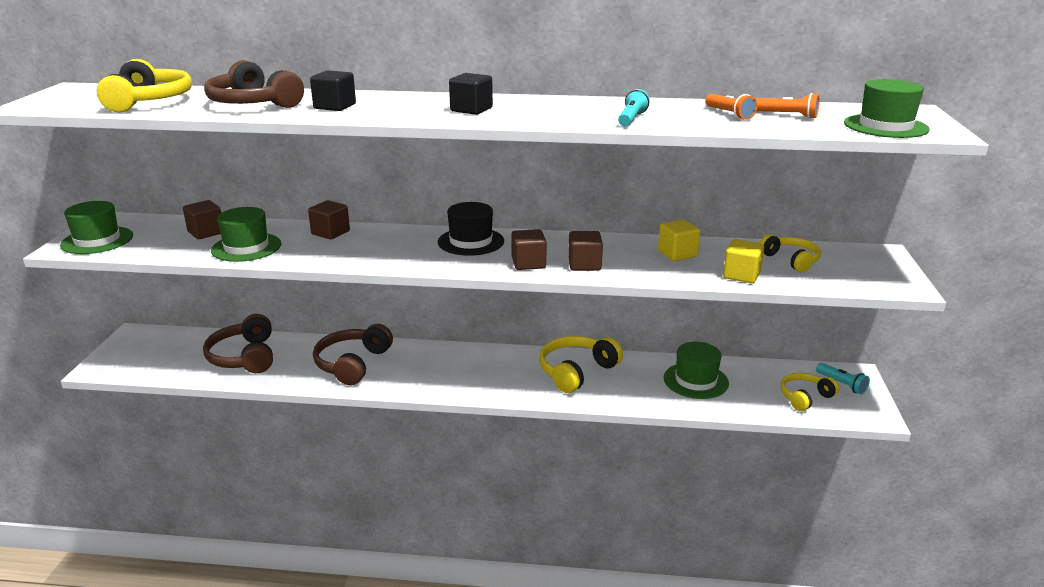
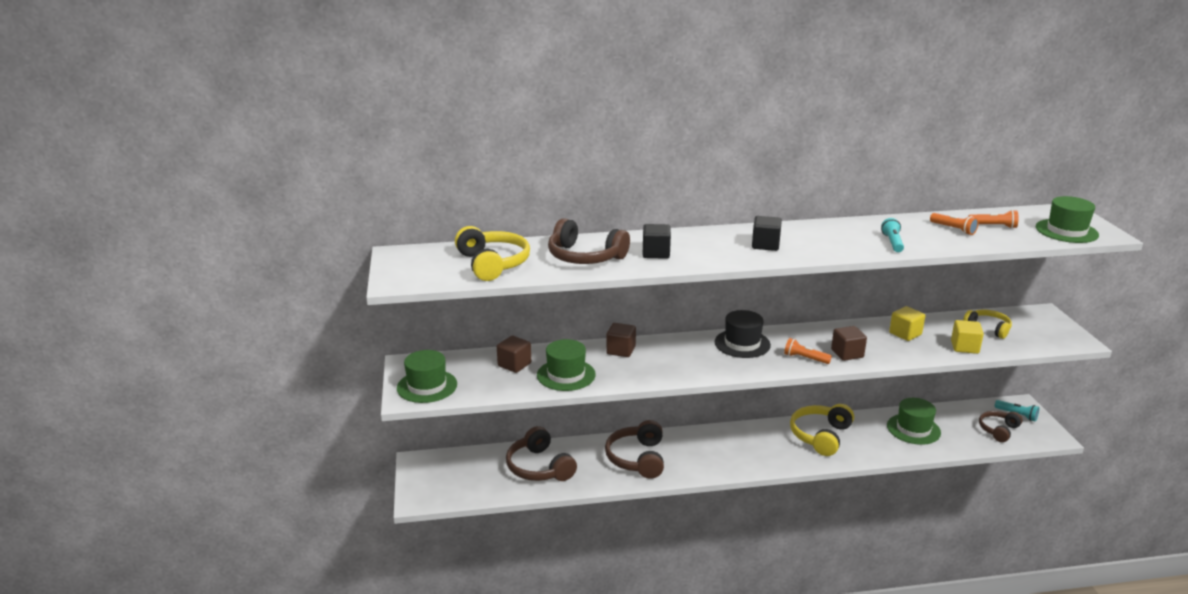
camera: 15 degrees left, 0 degrees up
brown cube [511,229,547,270] -> orange flashlight [784,338,832,364]
yellow headphones [780,373,839,411] -> brown headphones [979,411,1023,442]

